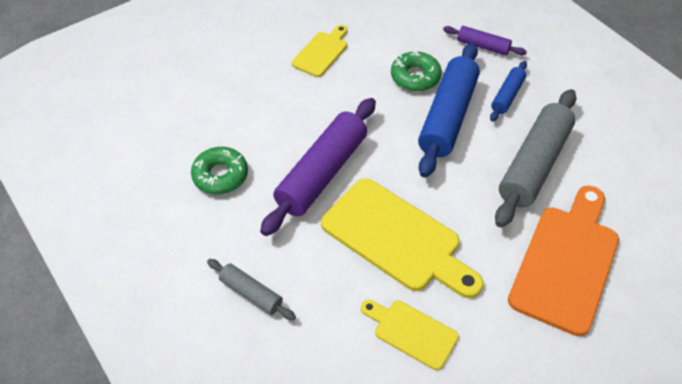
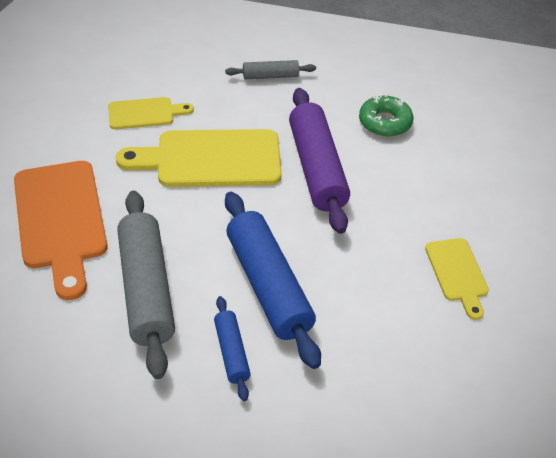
camera: 135 degrees right, 5 degrees down
green donut [391,50,442,92] -> none
purple rolling pin [443,26,527,55] -> none

